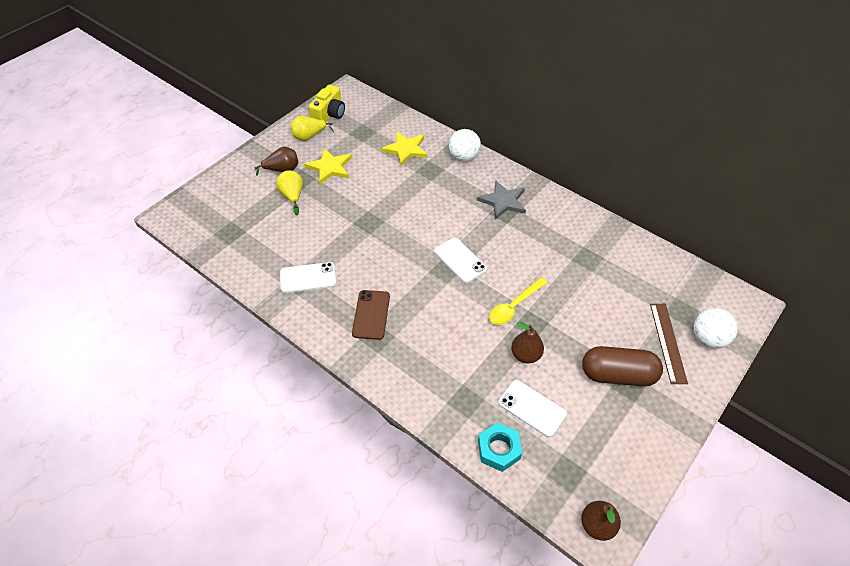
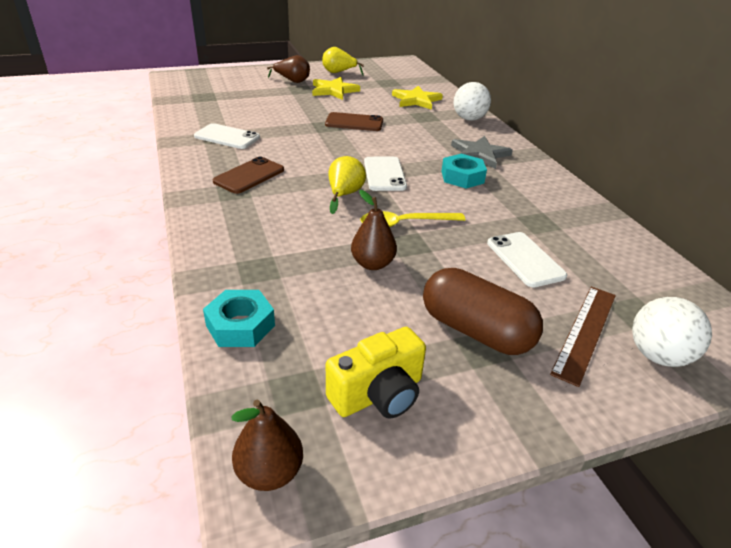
camera: 30 degrees right, 15 degrees down
yellow pear [276,170,303,215] -> yellow pear moved to [328,156,366,214]
yellow camera [309,85,345,123] -> yellow camera moved to [326,327,426,419]
white phone [498,380,567,437] -> white phone moved to [487,232,567,287]
none -> brown phone [325,112,383,131]
none -> turquoise nut [441,154,487,189]

